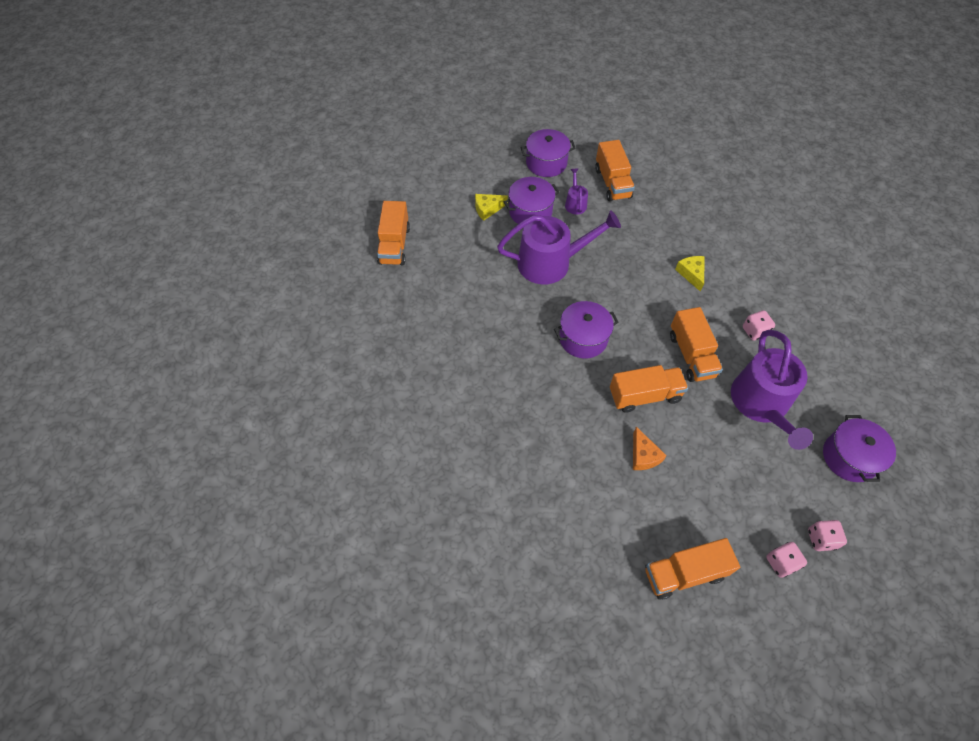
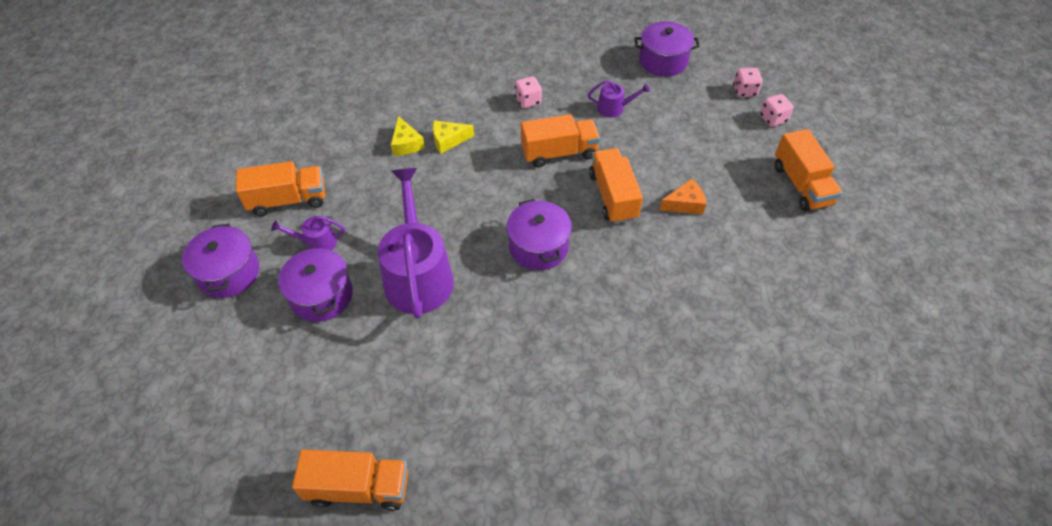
camera: 90 degrees left, 5 degrees down
yellow cheese [475,194,508,221] -> yellow cheese moved to [391,116,425,155]
purple watering can [731,330,813,450] -> purple watering can [588,80,650,117], size x0.45

